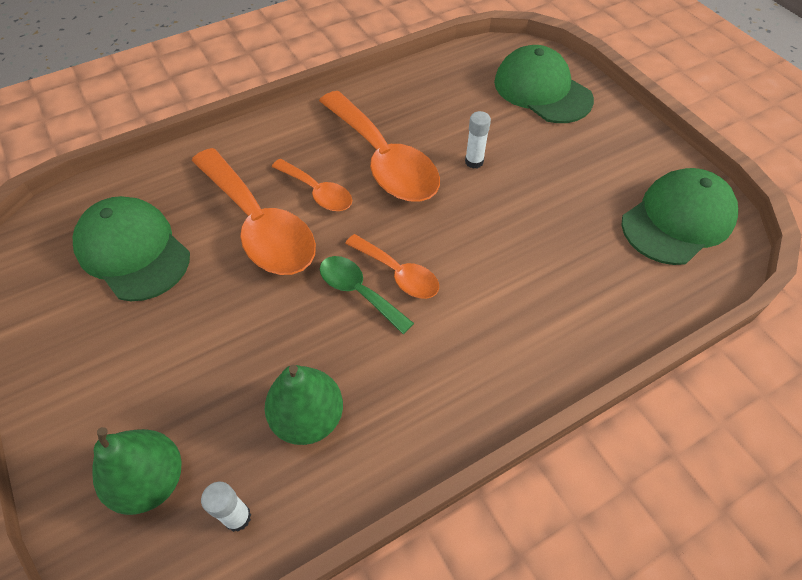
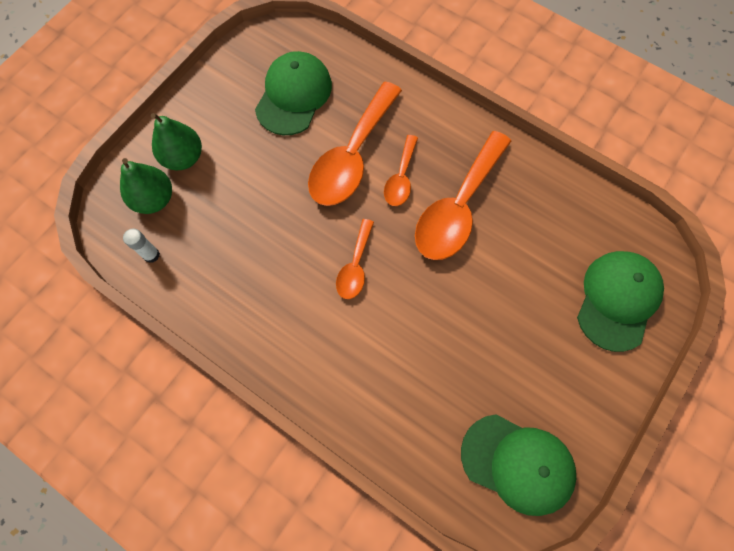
camera: 65 degrees right, 15 degrees up
green pear [265,364,343,445] -> green pear moved to [151,113,202,170]
green spoon [320,256,414,334] -> none
white glue stick [465,111,491,169] -> none

